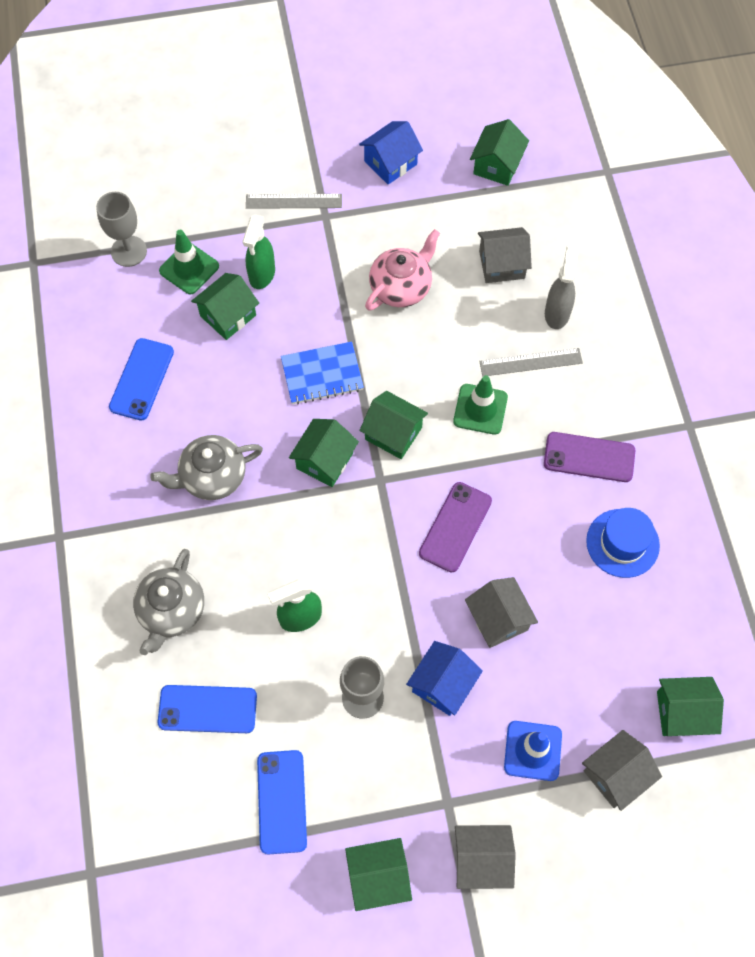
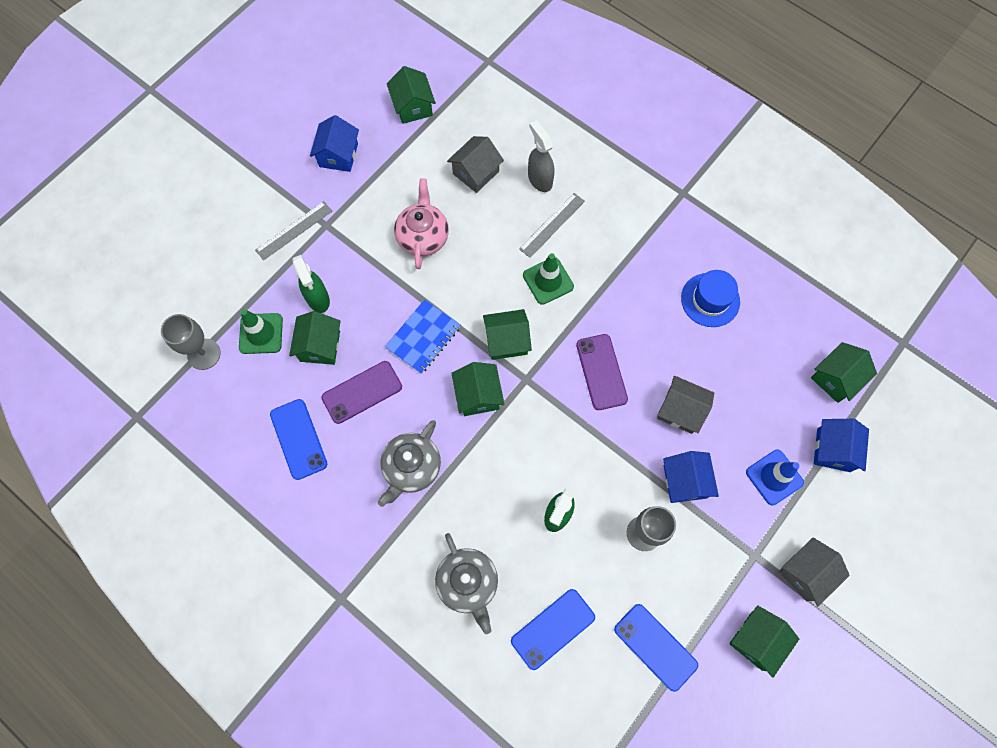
camera: 40 degrees left, 5 degrees up
purple phone [544,432,636,482] -> purple phone moved to [322,361,402,424]
grey house [582,730,662,811] -> blue house [814,419,869,472]

